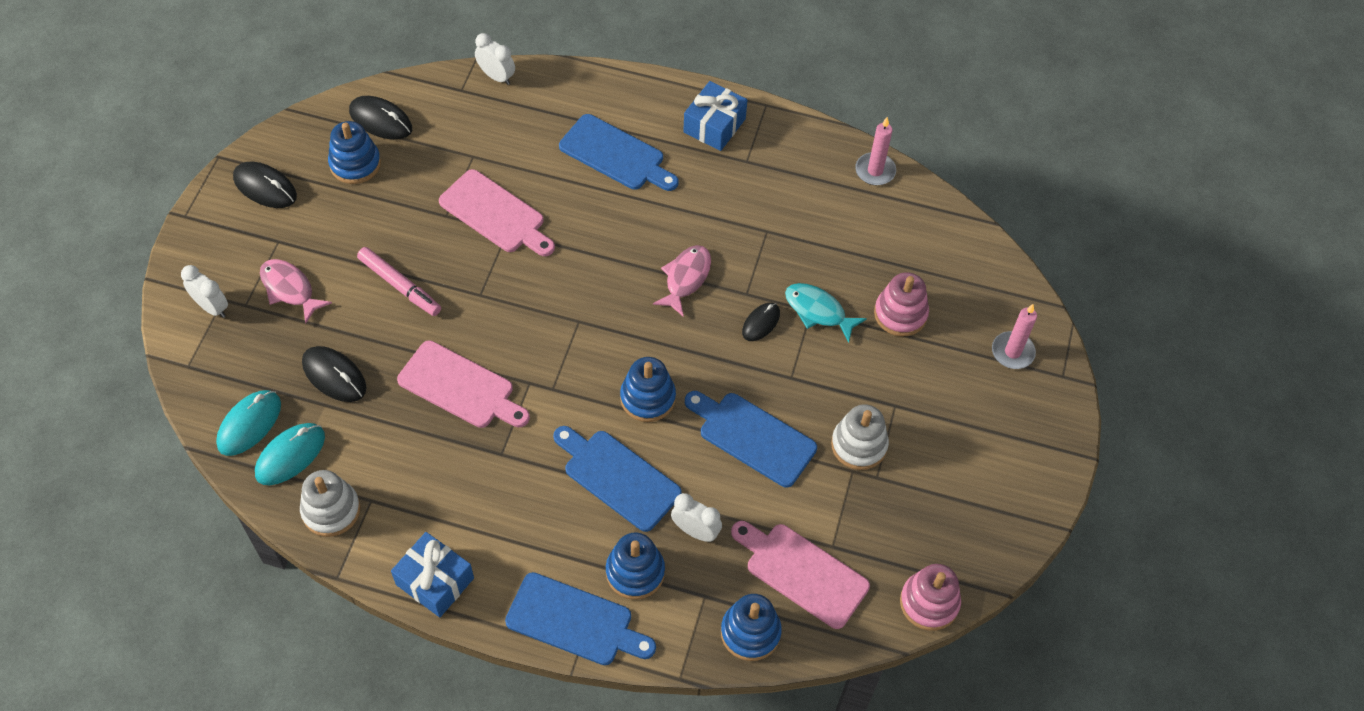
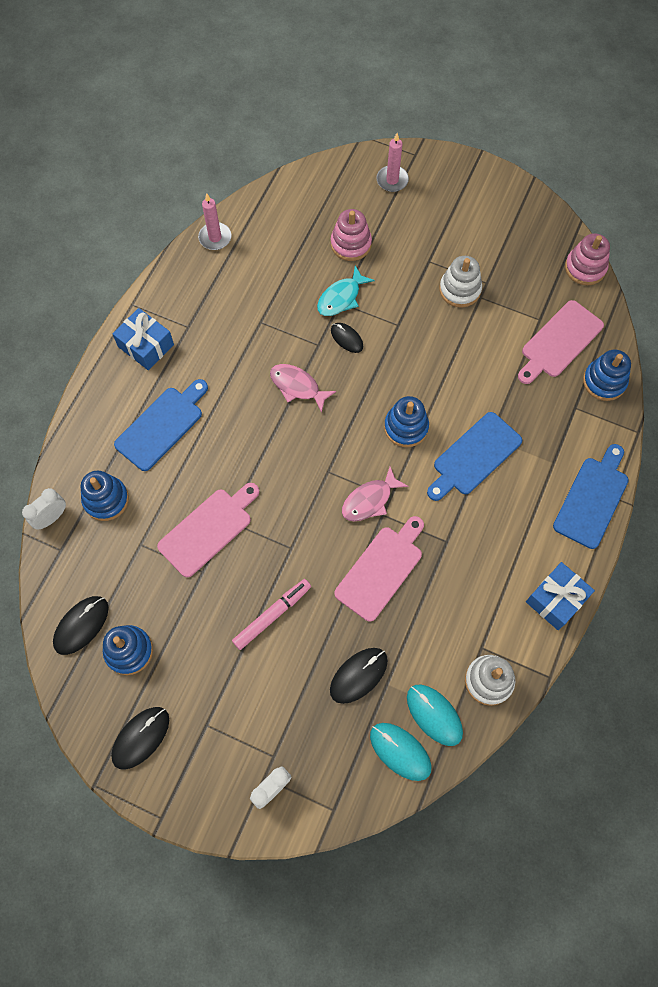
camera: 80 degrees left, 10 degrees up
pink fish [260,259,332,324] -> pink fish moved to [342,466,408,522]
blue stacking toy [606,532,665,600] -> blue stacking toy moved to [81,471,129,521]
white clock [671,493,722,542] -> none
blue cutting board [685,391,817,487] -> none

